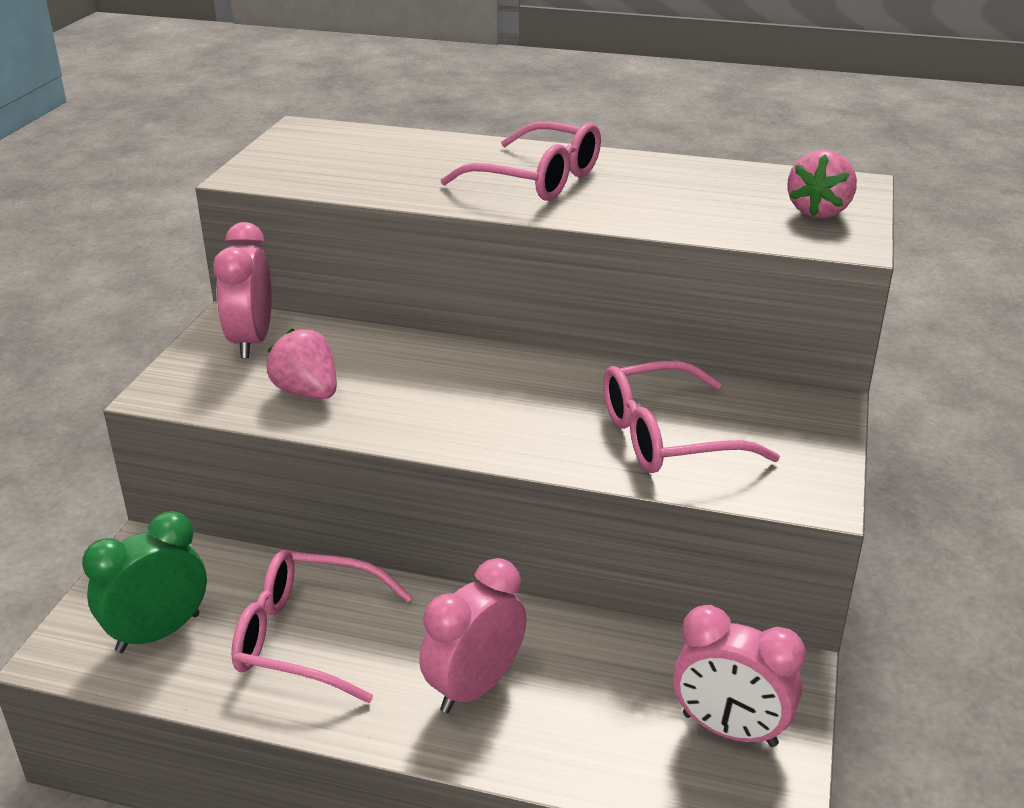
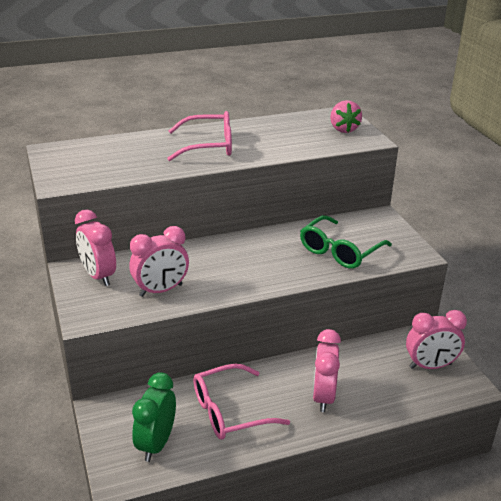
camera: 35 degrees left, 0 degrees up
pink strawberry [267,329,337,399] -> pink clock [129,226,189,297]
pink glasses [603,361,780,473] -> green glasses [300,215,392,269]

